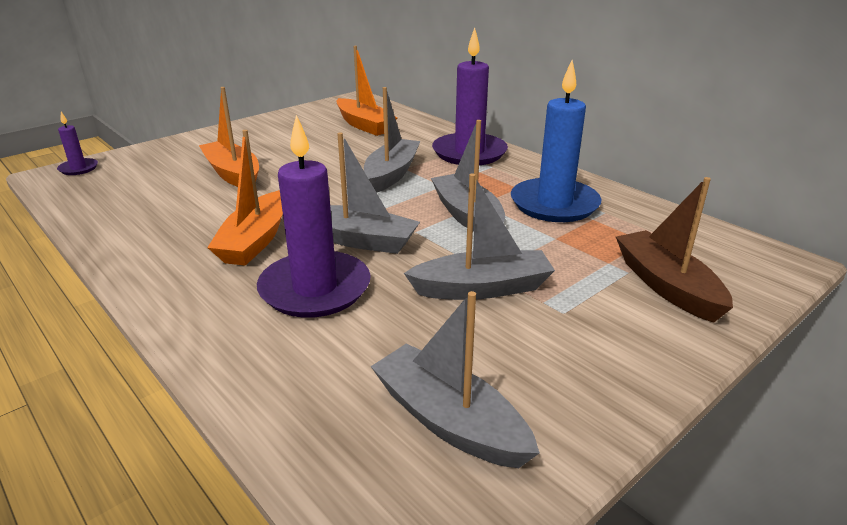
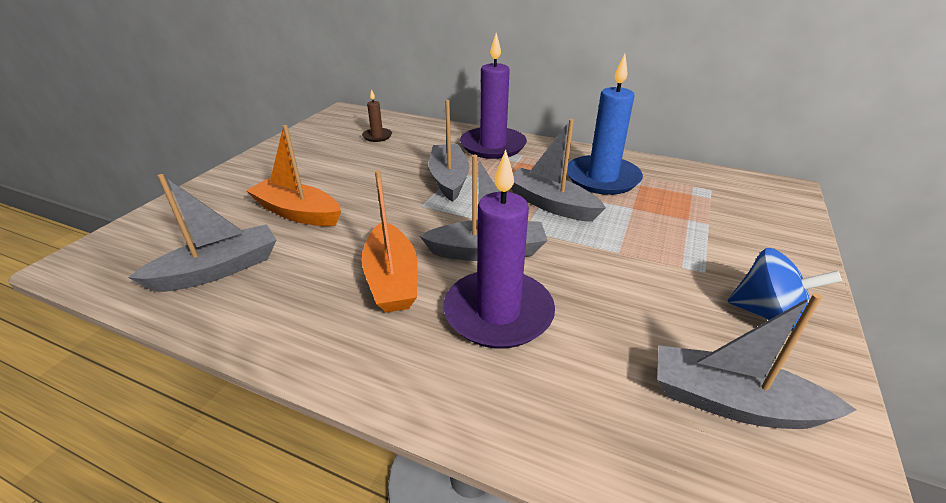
camera: 25 degrees left, 5 degrees up
purple candle [57,112,98,175] -> none
orange boat [336,46,397,136] -> brown candle [362,89,392,142]
grey boat [404,174,555,300] -> grey boat moved to [128,174,276,292]
brown boat [616,177,733,323] -> none
none -> blue spinning top [728,248,842,331]

